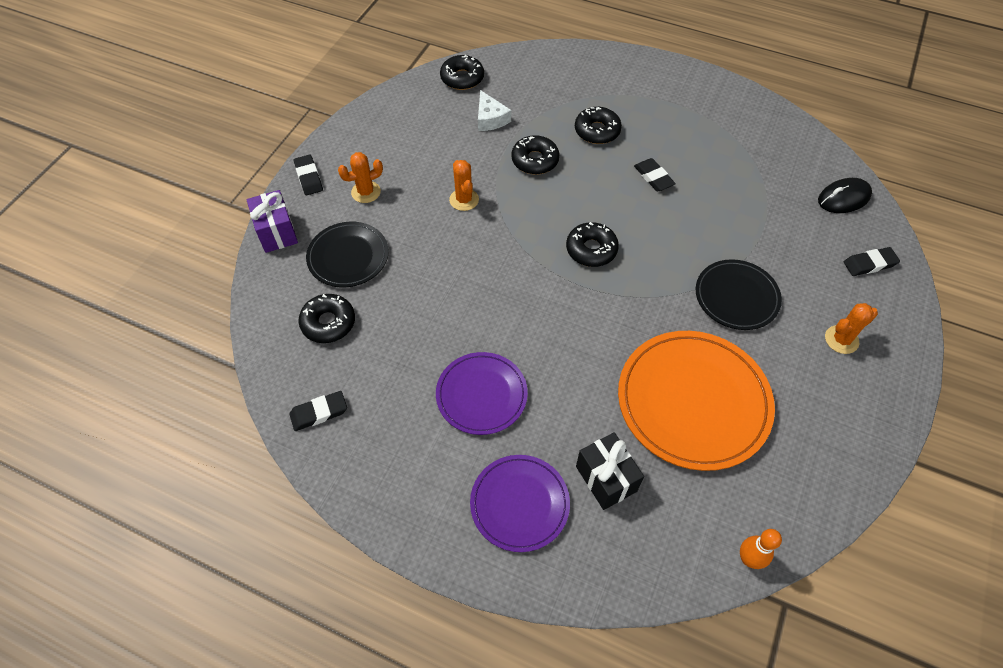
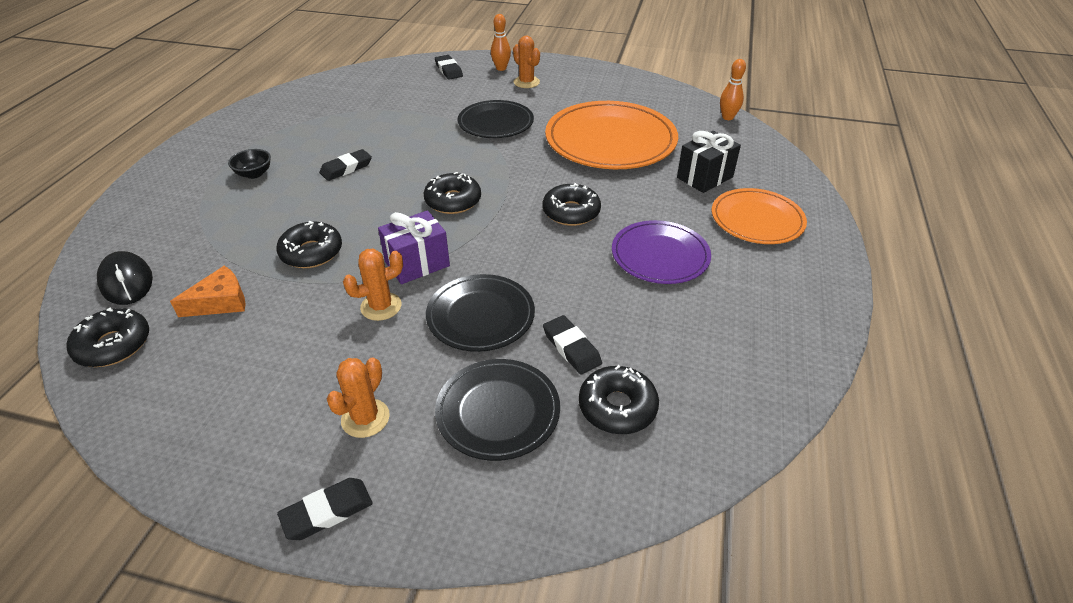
camera: 100 degrees left, 15 degrees down
purple gift [247,190,298,253] -> purple gift moved to [378,211,450,284]
black eraser [289,391,347,431] -> black eraser moved to [543,315,602,375]
orange cactus [338,152,383,203] -> orange cactus turned 60 degrees clockwise [327,357,390,438]
purple plate [470,455,570,552] -> orange plate [712,188,807,244]
white cheese [478,90,511,131] -> orange cheese [170,266,246,317]
black donut [575,107,622,144] -> black donut moved to [543,183,601,226]
black mouse [818,178,872,213] -> black mouse moved to [97,251,153,305]
none -> black bowl [228,149,271,179]
none -> black plate [426,274,535,352]
none -> orange bowling pin [491,14,511,71]

